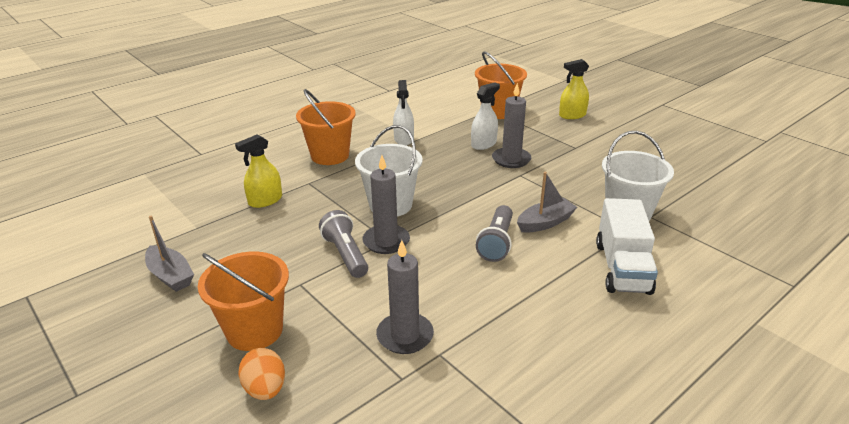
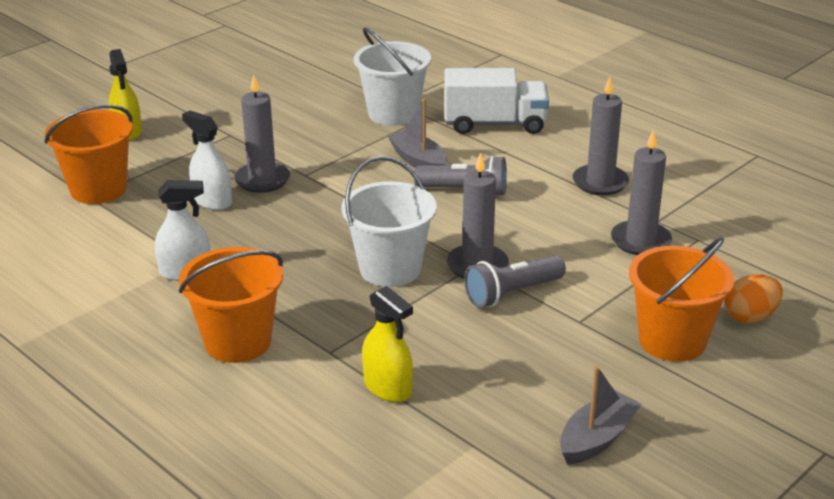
camera: 95 degrees left, 0 degrees up
none -> grey candle [573,77,629,196]

